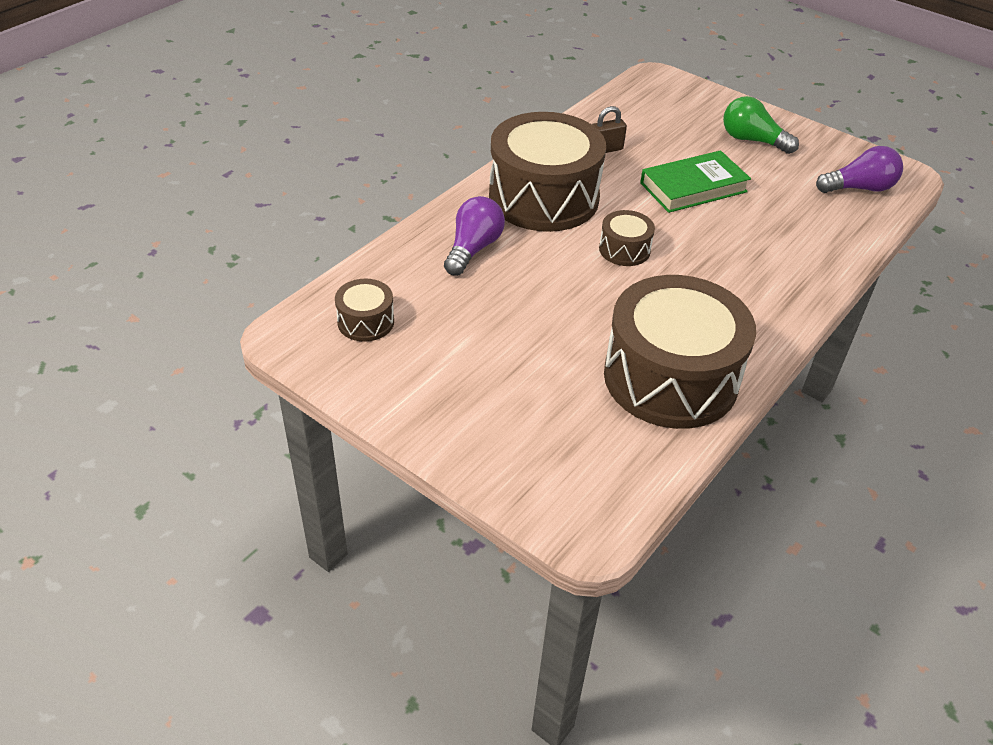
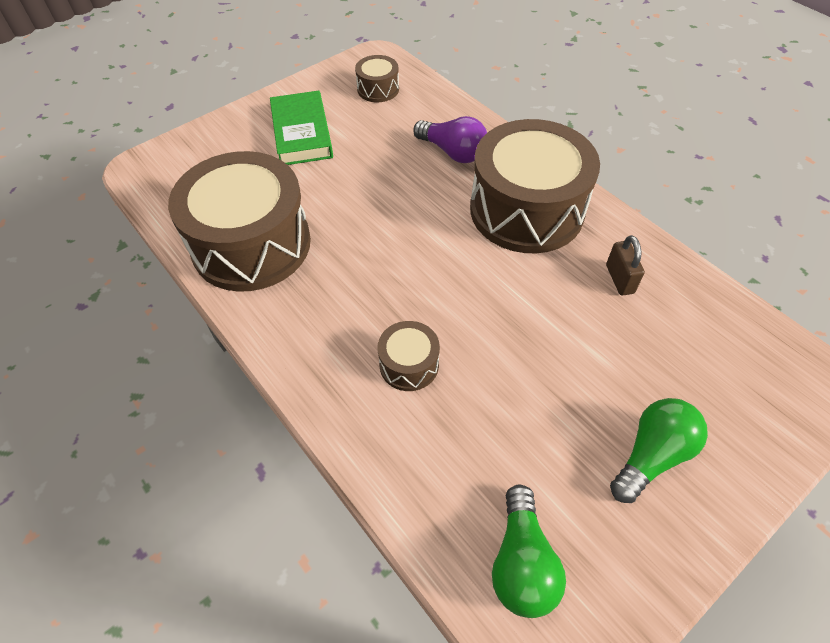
camera: 105 degrees right, 10 degrees up
brown drum [599,210,655,266] -> brown drum moved to [377,321,440,391]
green book [640,150,751,213] -> green book moved to [270,91,333,165]
purple light bulb [816,146,903,193] -> green light bulb [492,484,566,618]

